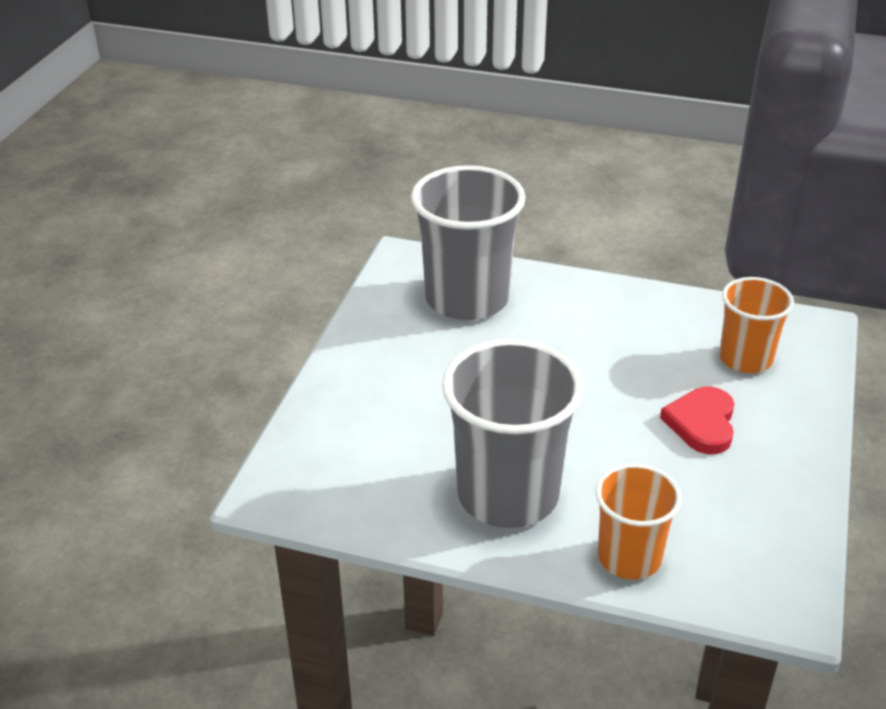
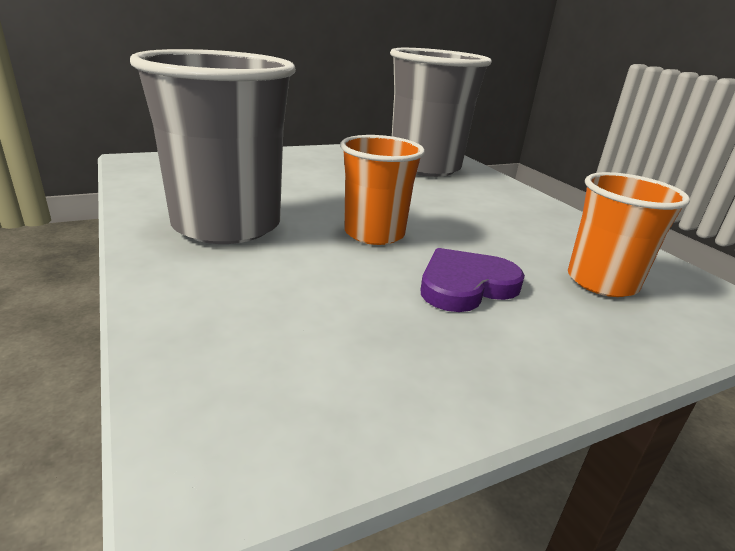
camera: 45 degrees right, 10 degrees down
orange cup [595,463,682,580] -> orange cup moved to [340,135,425,245]
red heart [660,387,734,454] -> purple heart [421,248,525,312]

